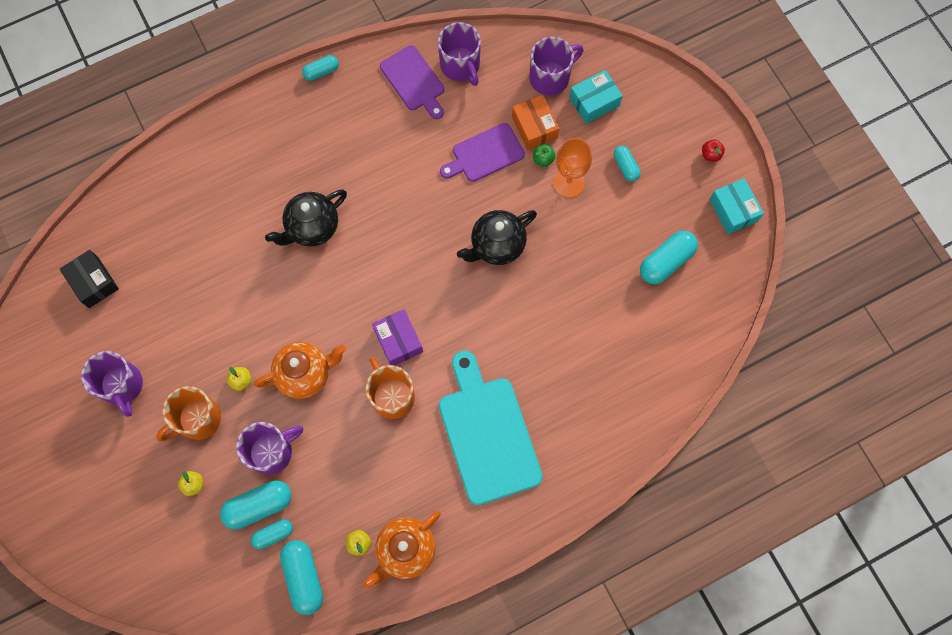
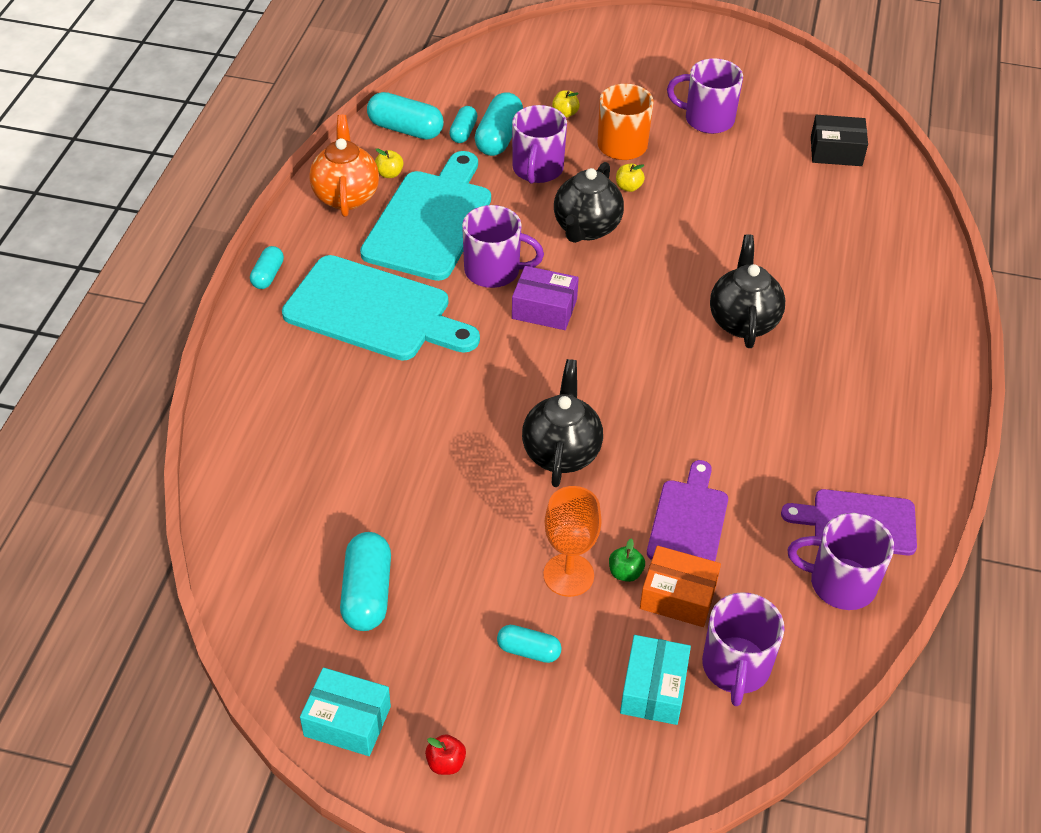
camera: 130 degrees right, 25 degrees down
orange teapot [254,342,346,399] -> black teapot [554,162,624,243]
turquoise capsule [302,55,339,81] -> turquoise capsule moved to [250,246,284,289]
orange mug [366,357,415,419] -> purple mug [462,205,544,288]
none -> turquoise cutting board [360,151,491,281]

